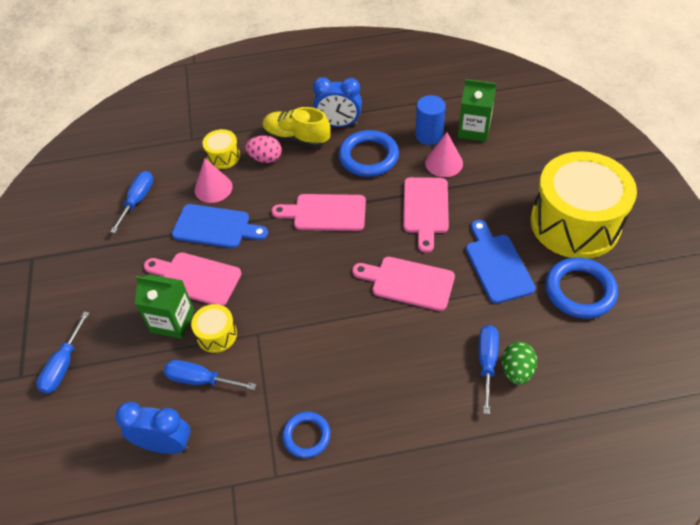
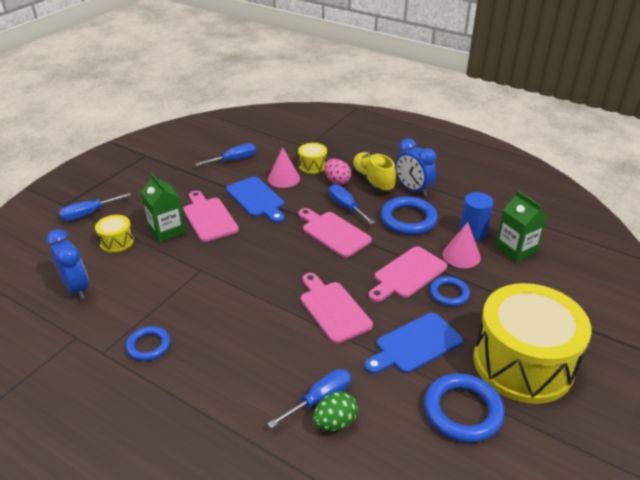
camera: 40 degrees right, 15 degrees down
blue screwdriver [164,360,256,390] -> blue screwdriver moved to [329,184,375,224]
yellow drum [191,304,237,353] -> yellow drum moved to [95,215,134,253]
blue cutting board [466,220,536,304] -> blue cutting board turned 150 degrees counterclockwise [365,313,463,374]
none -> blue ring [430,276,470,306]

